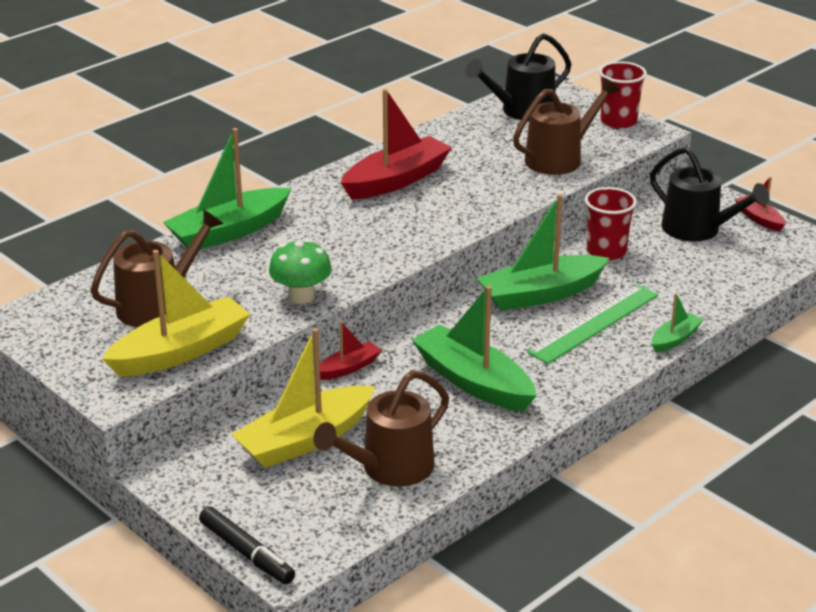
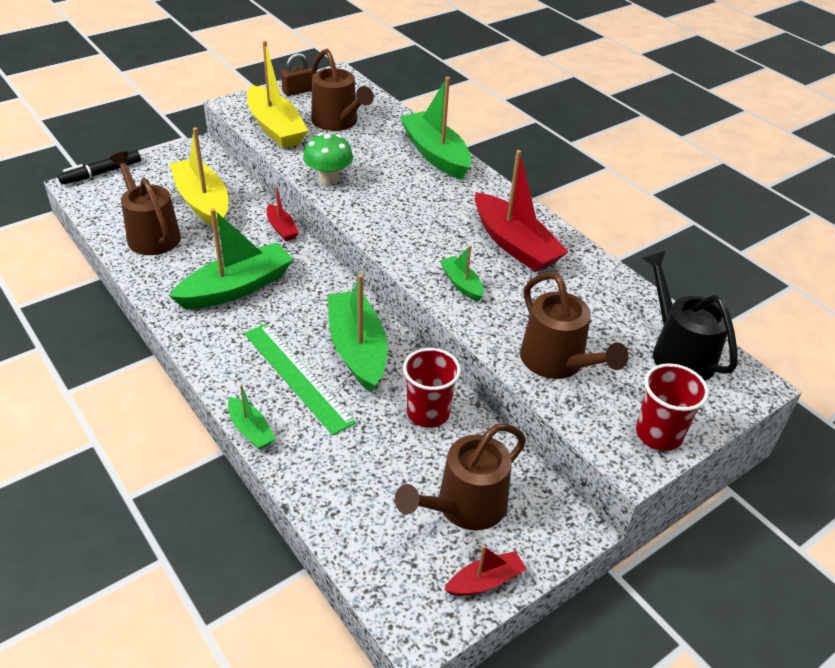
camera: 95 degrees right, 10 degrees up
black watering can [650,147,770,242] -> brown watering can [395,423,526,530]
none -> brown padlock [281,53,312,96]
none -> green boat [440,245,484,302]

